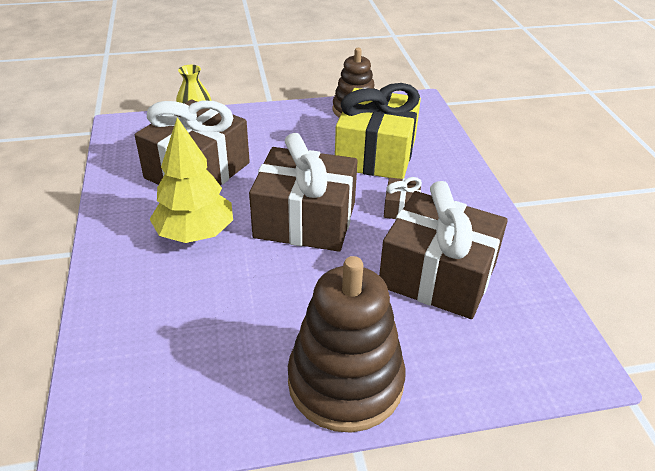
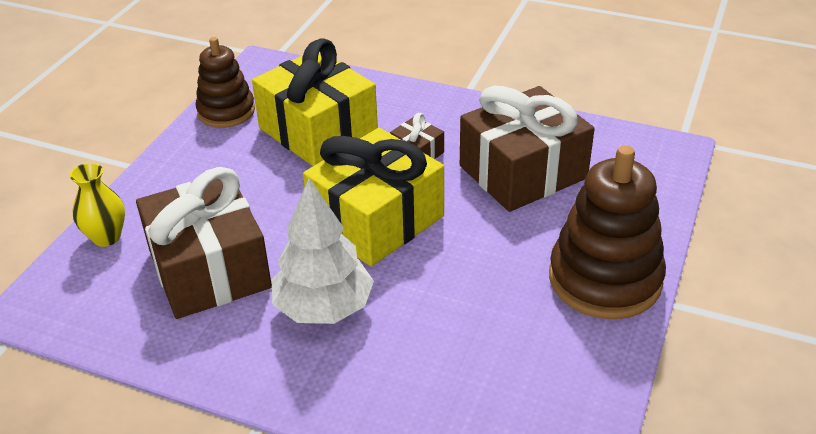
camera: 55 degrees left, 0 degrees up
yellow tree [150,117,233,243] -> white tree [272,178,374,324]
brown gift [249,133,358,252] -> yellow gift [303,128,444,266]

